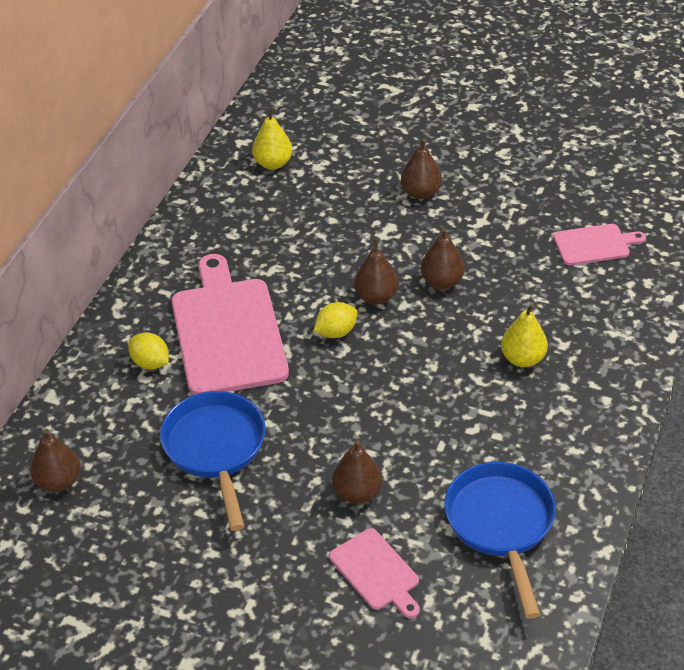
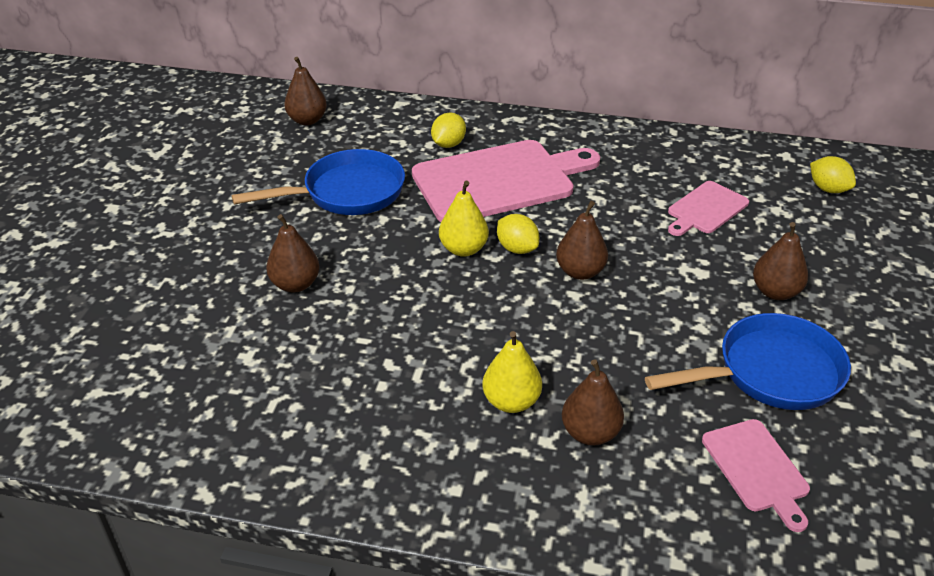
camera: 80 degrees right, 5 degrees down
yellow pear [252,107,292,169] -> yellow pear moved to [439,181,489,257]
pink cutting board [329,528,420,619] -> pink cutting board moved to [668,181,749,236]
brown pear [421,228,465,289] -> brown pear moved to [562,359,624,446]
blue pan [444,462,556,619] -> blue pan moved to [645,313,851,410]
none -> yellow lemon [810,156,856,193]

